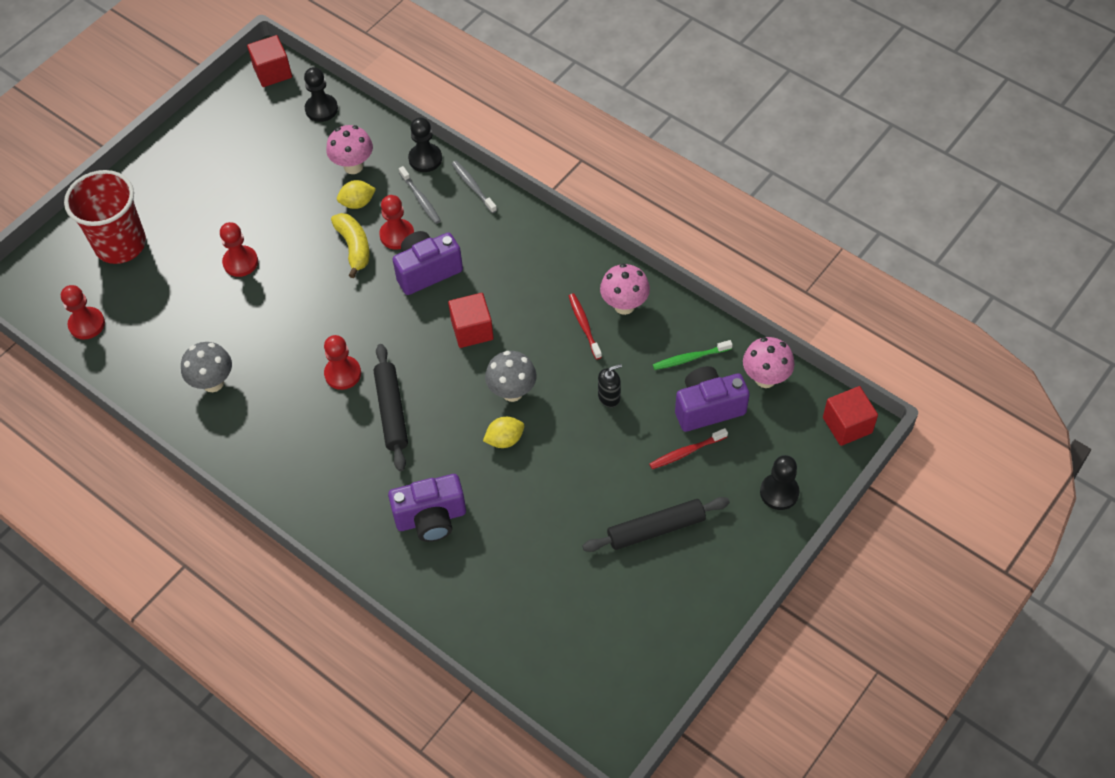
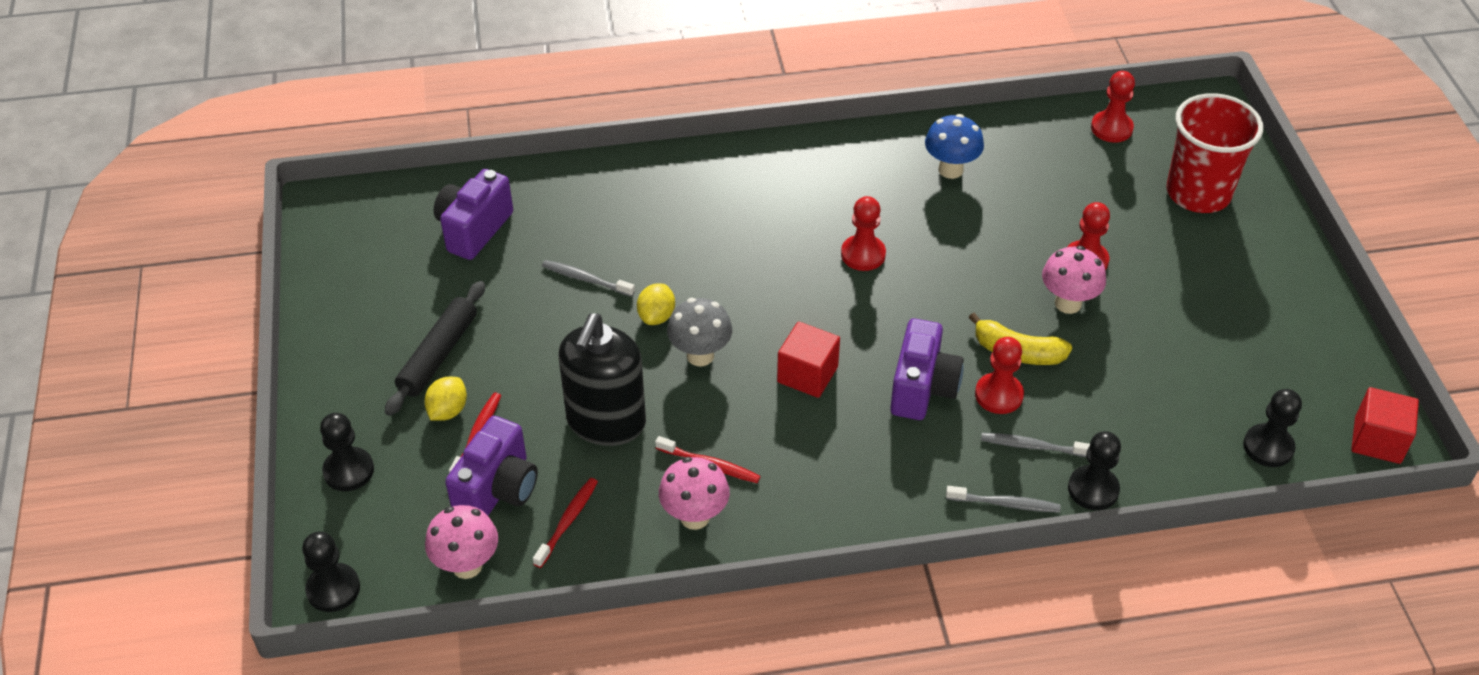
camera: 130 degrees right, 10 degrees down
grey mushroom [181,342,232,392] -> blue mushroom [925,114,984,179]
pink mushroom [326,125,373,174] -> pink mushroom moved to [1042,246,1106,314]
yellow lemon [337,180,376,209] -> yellow lemon moved to [424,377,467,421]
black rolling pin [374,344,408,471] -> none
purple camera [388,474,466,542] -> purple camera moved to [434,169,513,260]
black soap dispenser [598,364,622,408] -> black soap dispenser [559,313,646,446], size x2.33
green toothbrush [653,340,733,370] -> red toothbrush [533,478,598,568]
red cube [823,386,878,446] -> black pawn [302,532,360,612]
none -> grey toothbrush [542,260,635,297]

